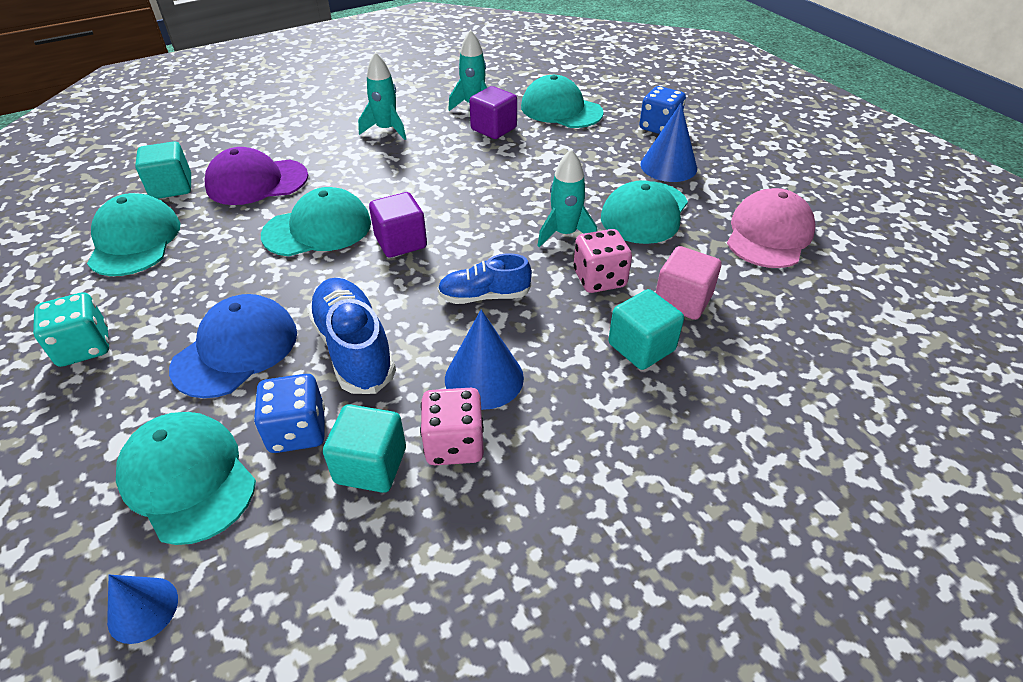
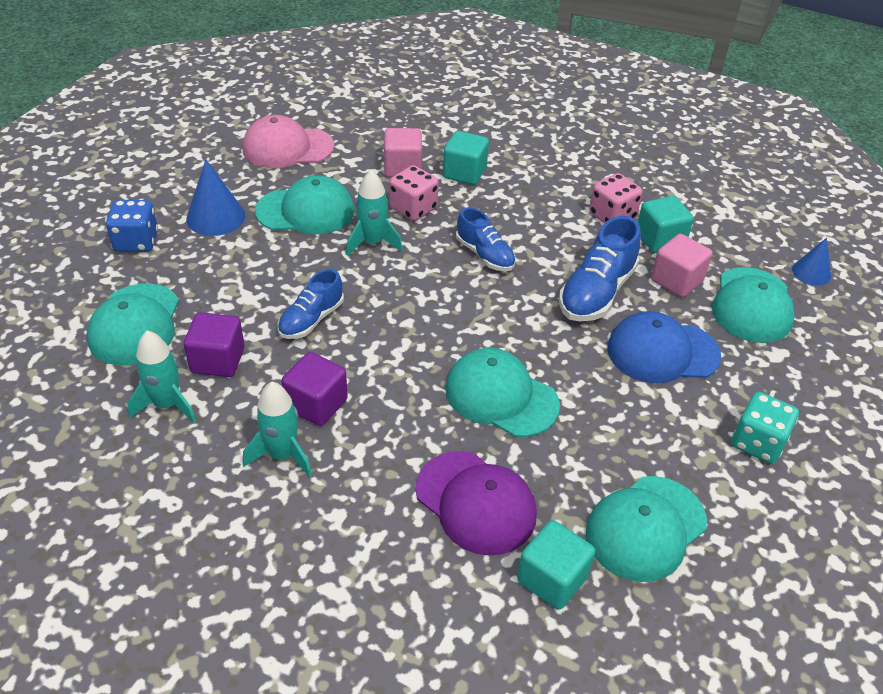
camera: 125 degrees left, 0 degrees up
blue dice [254,374,325,453] -> pink cube [651,234,712,297]
purple cube [369,192,427,258] -> purple cube moved to [281,352,348,426]
blue cone [445,310,524,410] -> none
none -> blue shoe [278,269,344,339]

